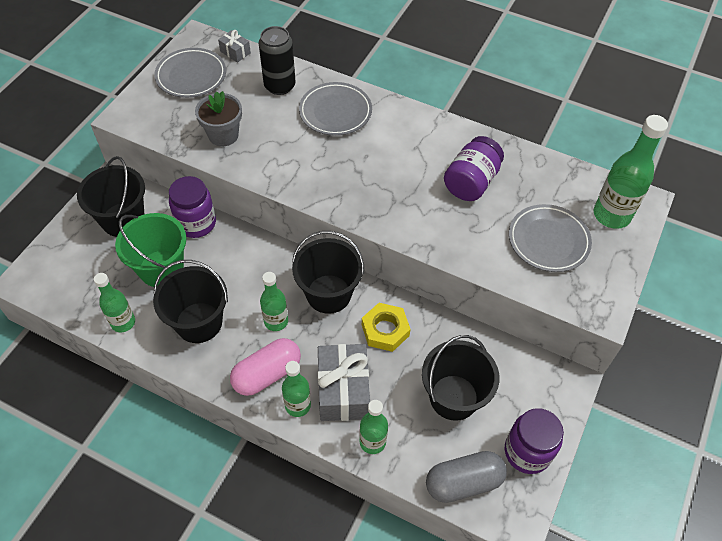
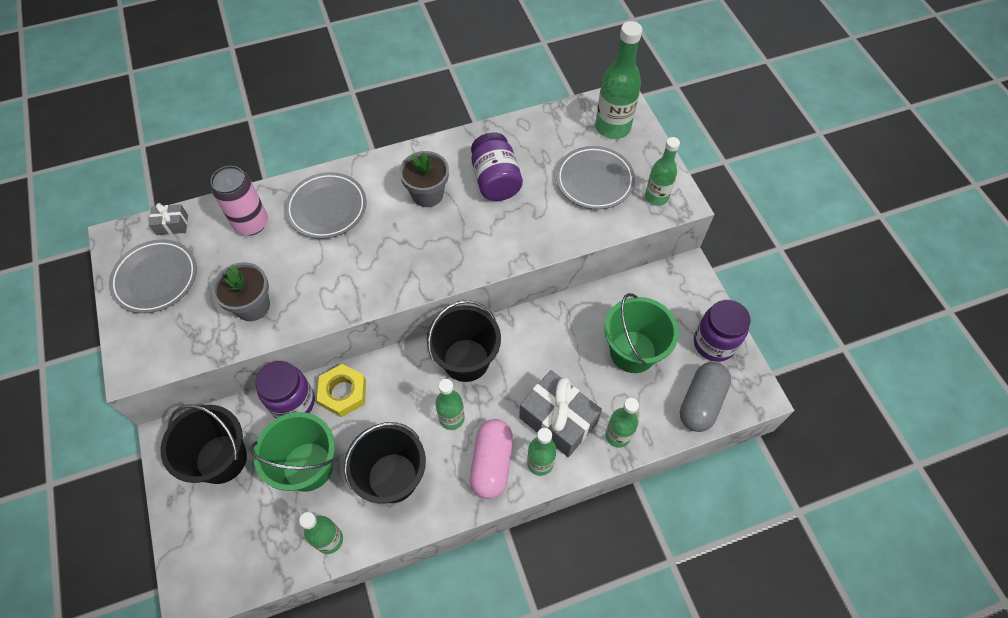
camera: 45 degrees left, 5 degrees up
black can [259,26,296,95] -> pink can [211,166,268,235]
yellow nut [362,303,411,352] -> yellow nut moved to [317,364,366,417]
black bucket [422,335,499,421] -> green bucket [604,293,679,373]
none -> grey flower pot [399,151,449,207]
none -> green bottle [645,137,680,206]

